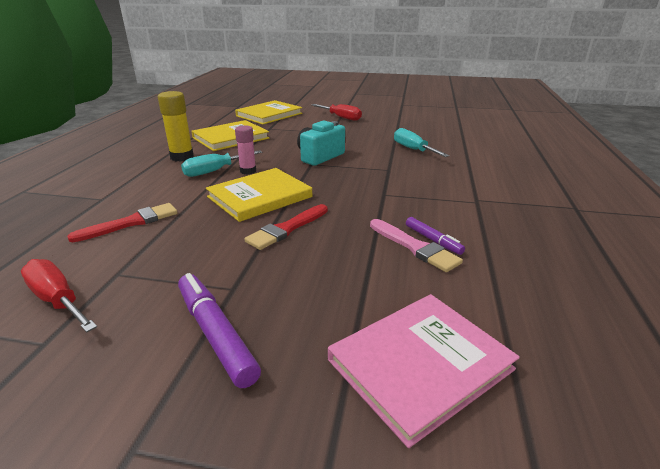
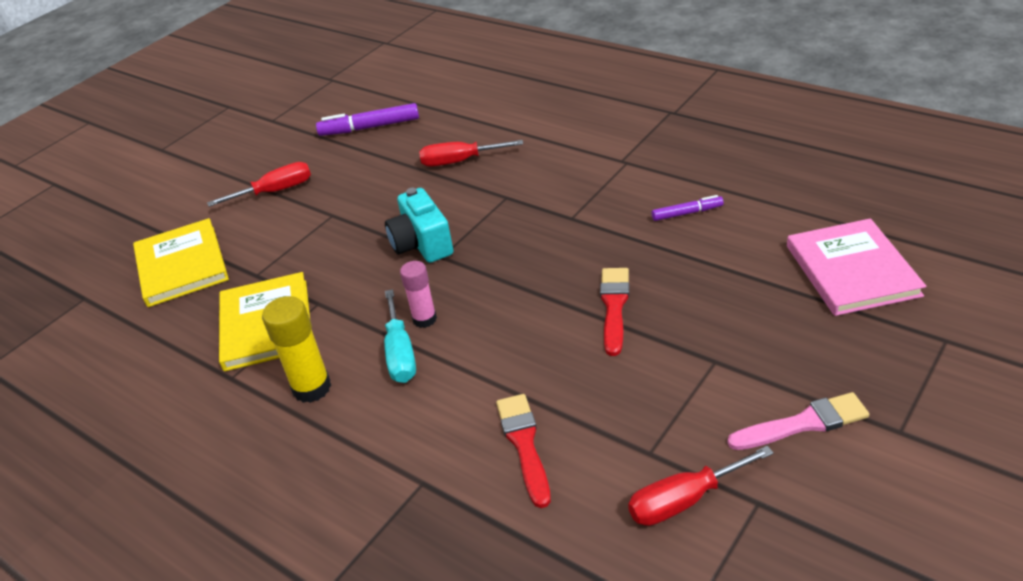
camera: 60 degrees left, 10 degrees up
purple marker [178,273,261,388] -> purple marker moved to [316,103,419,136]
yellow book [206,168,312,222] -> none
red brush [244,204,328,250] -> red brush turned 150 degrees counterclockwise [600,268,629,356]
pink brush [370,219,463,272] -> pink brush moved to [727,392,869,450]
turquoise screwdriver [394,128,450,157] -> red screwdriver [419,140,523,167]

